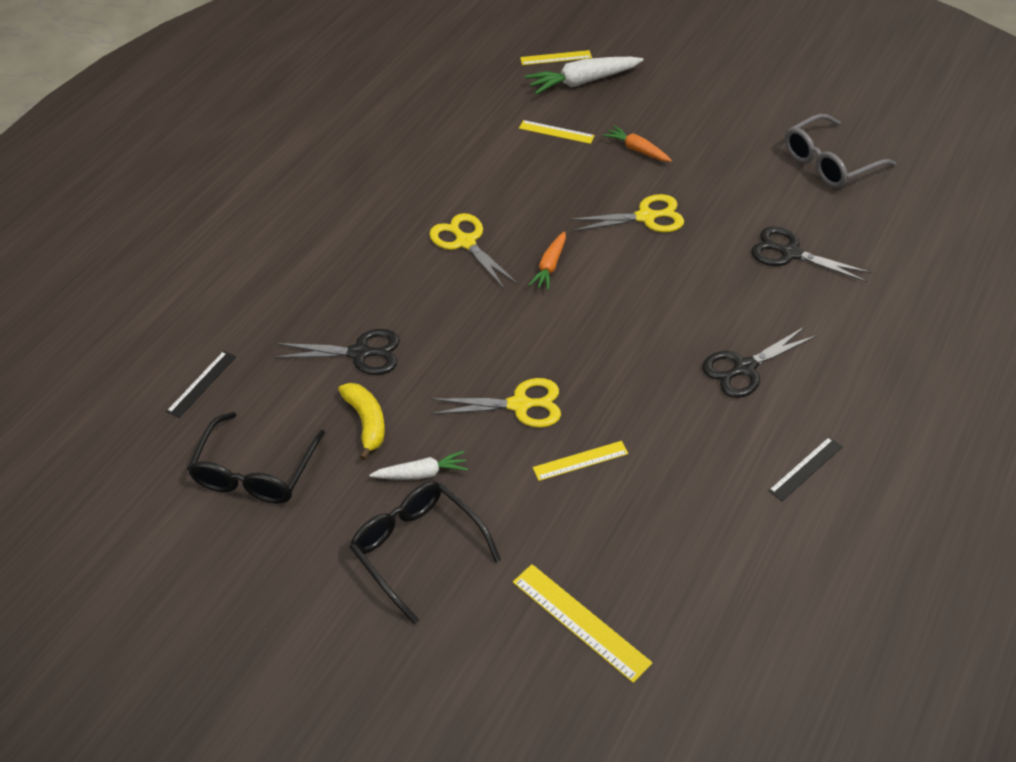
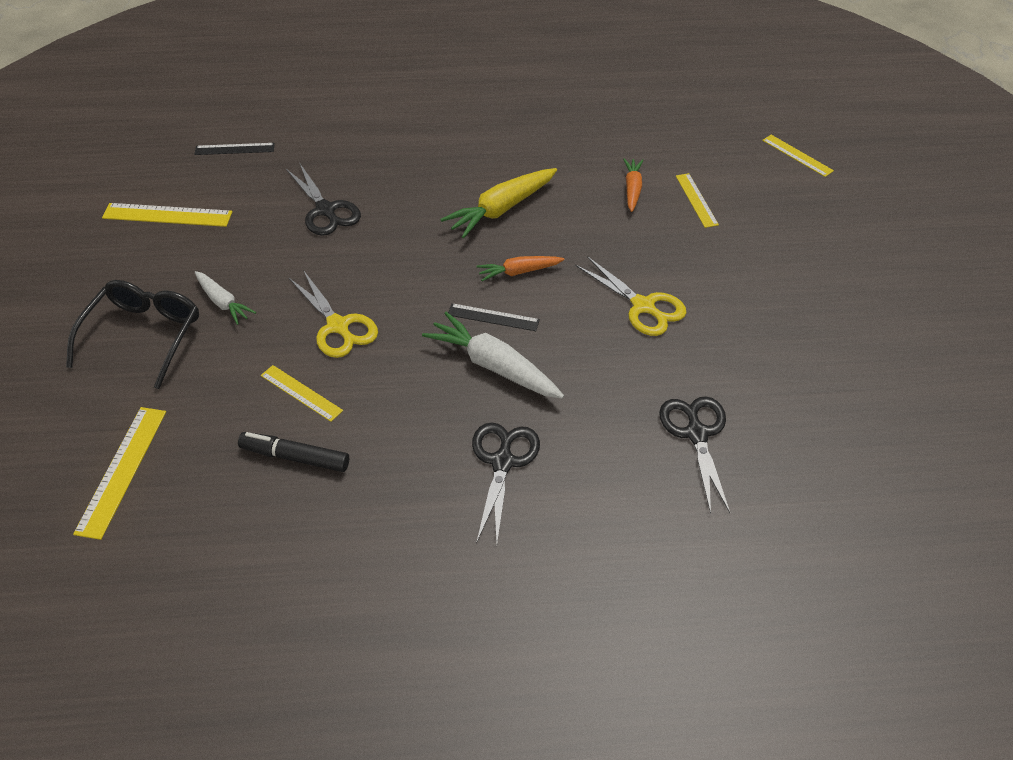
camera: 55 degrees right, 0 degrees up
black glasses [187,412,325,504] -> yellow ruler [102,203,232,227]
yellow banana [338,383,385,460] -> none
yellow scissors [429,213,518,290] -> yellow carrot [440,168,557,238]
white carrot [525,57,643,94] -> white carrot moved to [422,312,564,399]
orange carrot [603,125,672,162] -> orange carrot moved to [623,158,643,212]
black scissors [702,327,817,398] -> black scissors turned 75 degrees clockwise [472,422,540,544]
black ruler [768,437,843,501] -> black ruler moved to [448,303,540,331]
grey glasses [785,114,896,188] -> none
none -> black marker [238,432,349,472]

